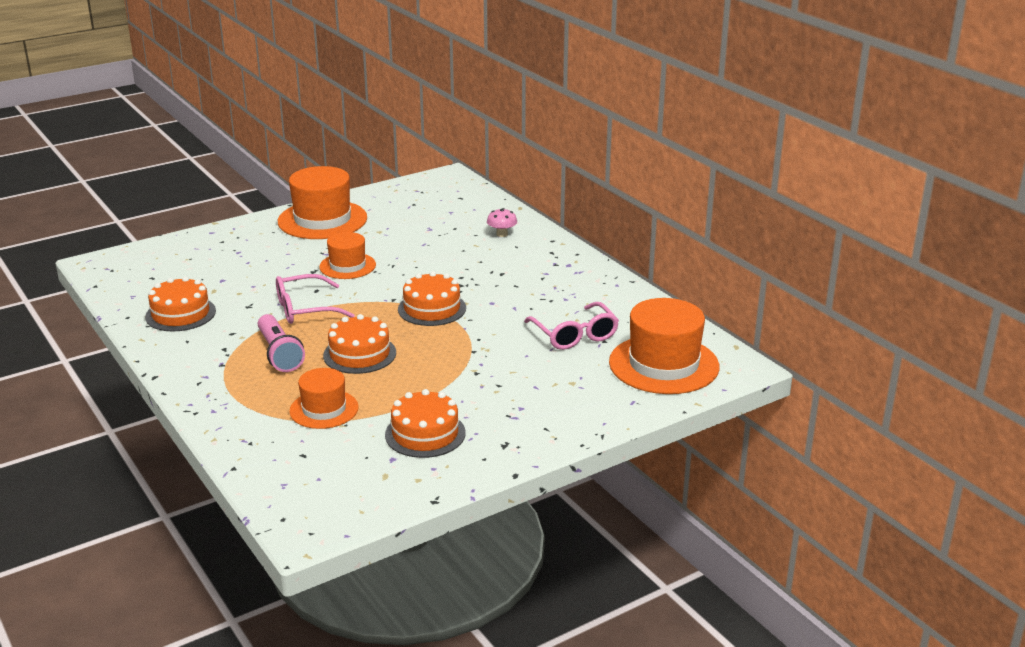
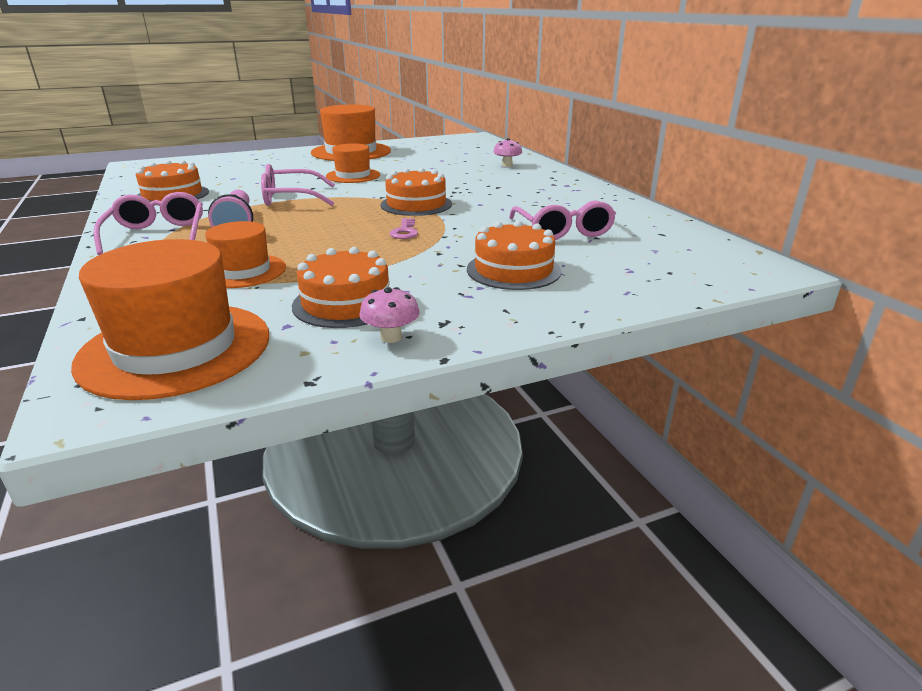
camera: 10 degrees right, 0 degrees up
orange cake [323,314,396,374] -> orange cake moved to [467,220,562,290]
orange hat [609,298,719,394] -> orange hat moved to [71,239,269,400]
none -> pink glasses [93,192,203,255]
none -> pink mushroom [359,287,420,343]
none -> pink key [390,218,418,239]

